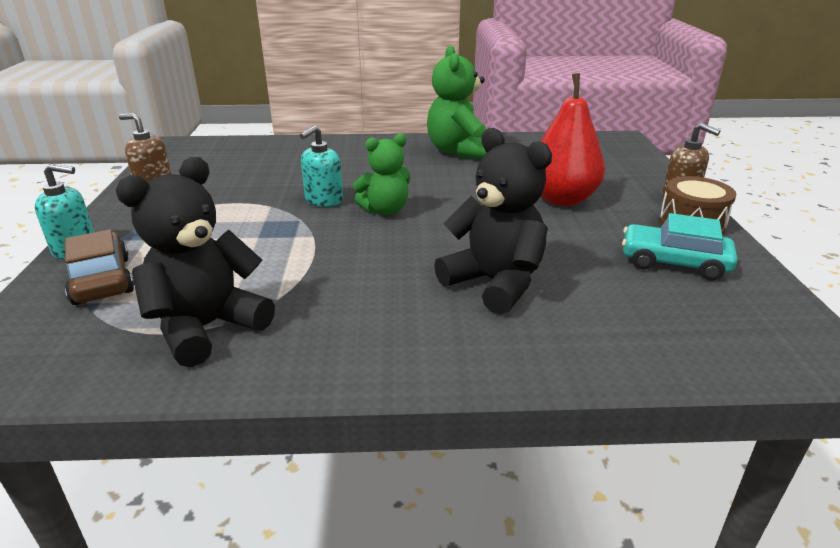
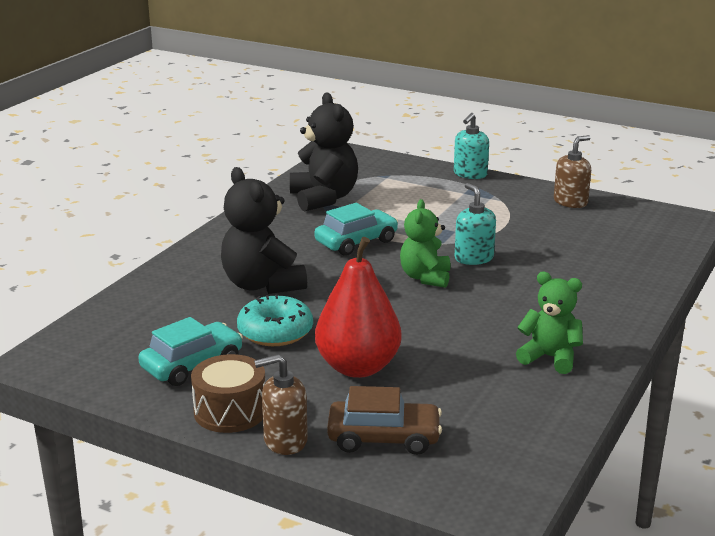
camera: 120 degrees right, 5 degrees down
brown car [65,229,134,305] -> brown car moved to [327,386,442,455]
green teddy bear [427,45,487,159] -> green teddy bear [516,272,583,374], size x0.66
black teddy bear [434,128,552,315] -> black teddy bear turned 75 degrees clockwise [221,167,307,294]
none -> turquoise donut [237,294,313,346]
none -> turquoise car [314,203,398,256]

